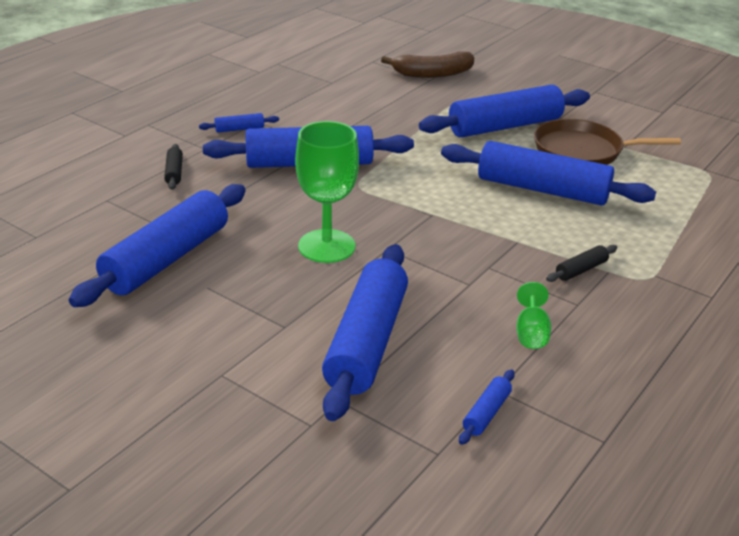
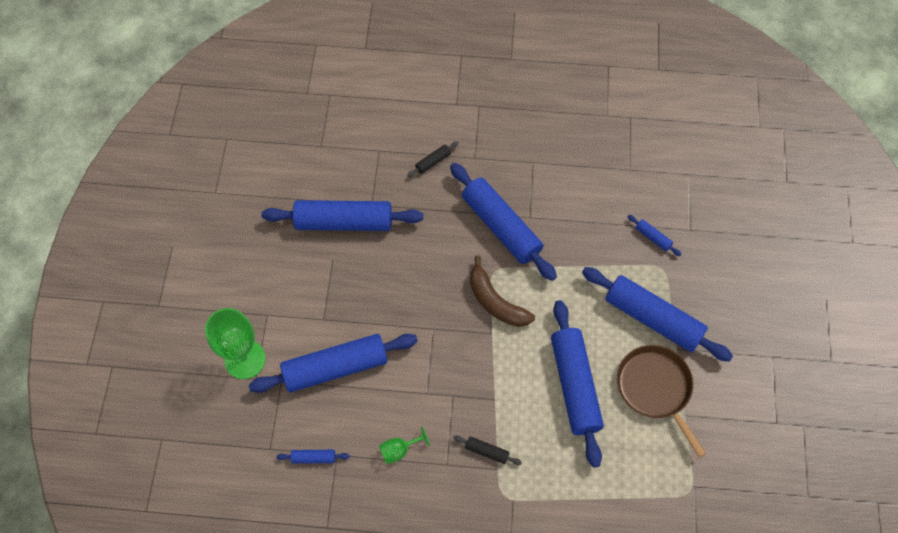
camera: 60 degrees right, 30 degrees up
blue rolling pin [199,113,279,132] -> blue rolling pin moved to [628,215,681,256]
green goblet [295,121,359,263] -> green goblet moved to [205,308,266,379]
brown banana [381,51,474,78] -> brown banana moved to [470,255,535,327]

